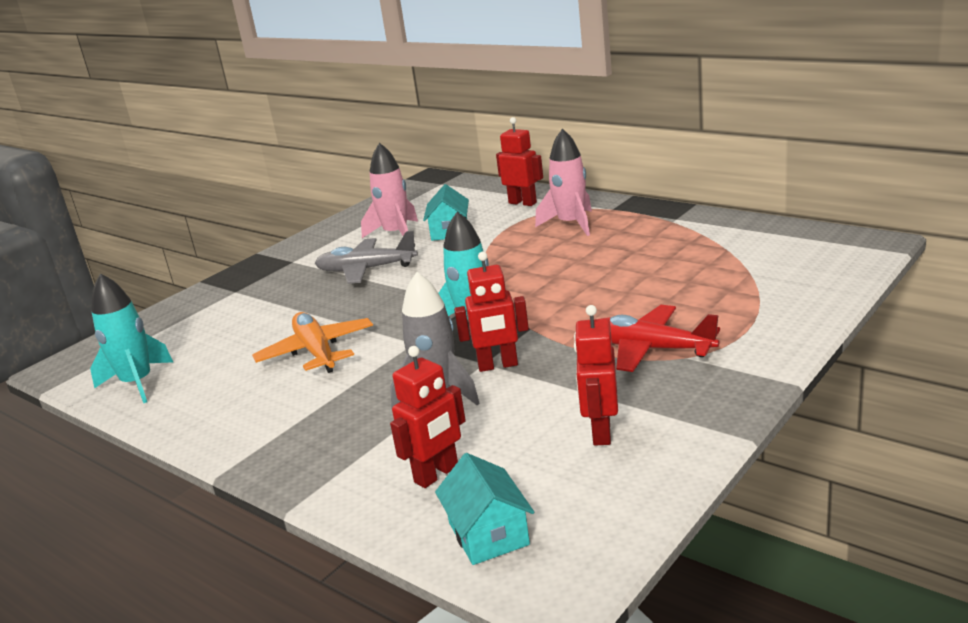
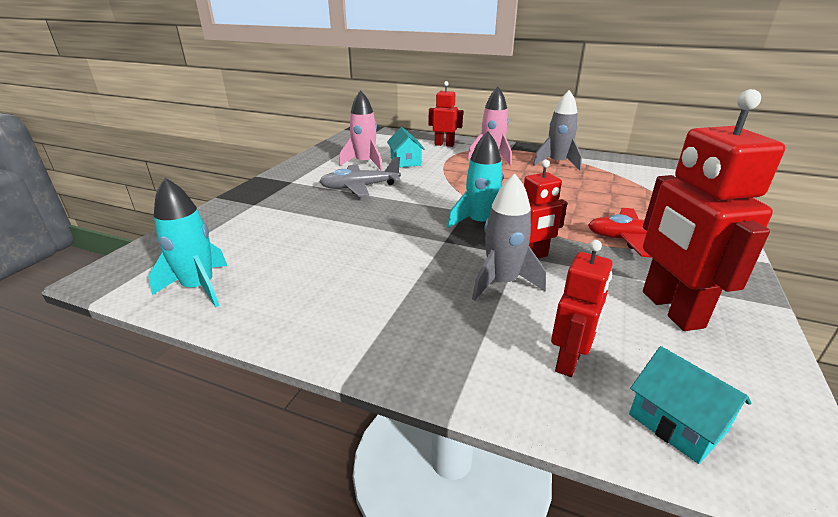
camera: 20 degrees left, 5 degrees up
orange plane [252,312,373,373] -> none
red robot [574,305,618,446] -> red robot [643,89,785,331], size x1.75
none -> grey rocket [533,90,582,170]

